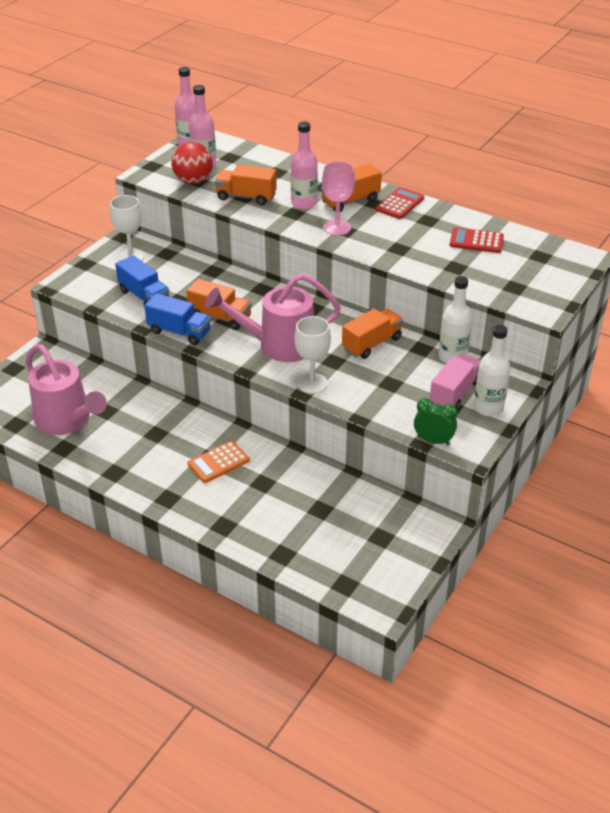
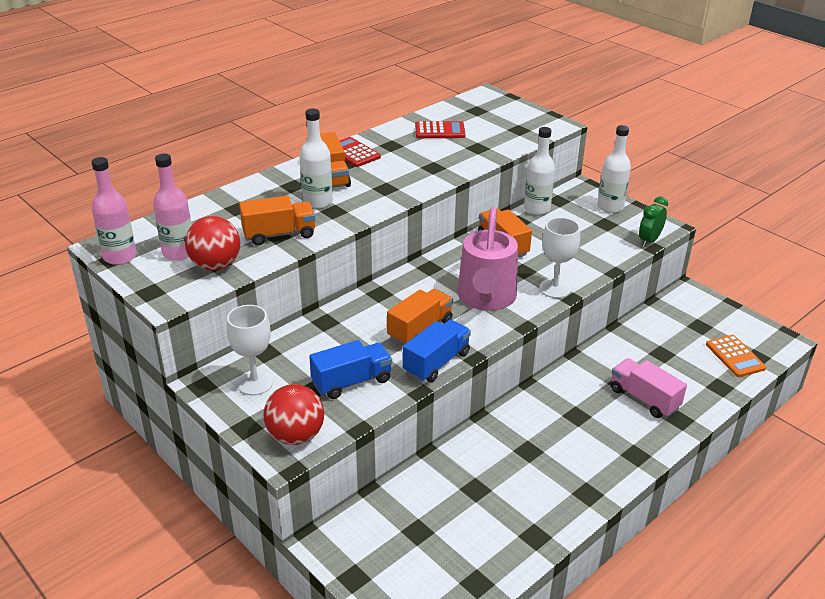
camera: 75 degrees left, 5 degrees down
pink watering can [26,344,107,435] -> none
orange calculator [187,441,250,483] -> orange calculator moved to [706,335,766,377]
orange truck [215,165,277,205] -> orange truck turned 135 degrees counterclockwise [239,196,316,245]
pink bottle [291,122,318,209] -> white bottle [300,108,333,209]
pink goblet [322,161,355,236] -> none
pink truck [430,354,480,410] -> pink truck moved to [611,358,687,418]
red calculator [450,227,504,253] -> red calculator turned 120 degrees counterclockwise [415,121,465,138]
none -> red ball [264,384,324,445]

